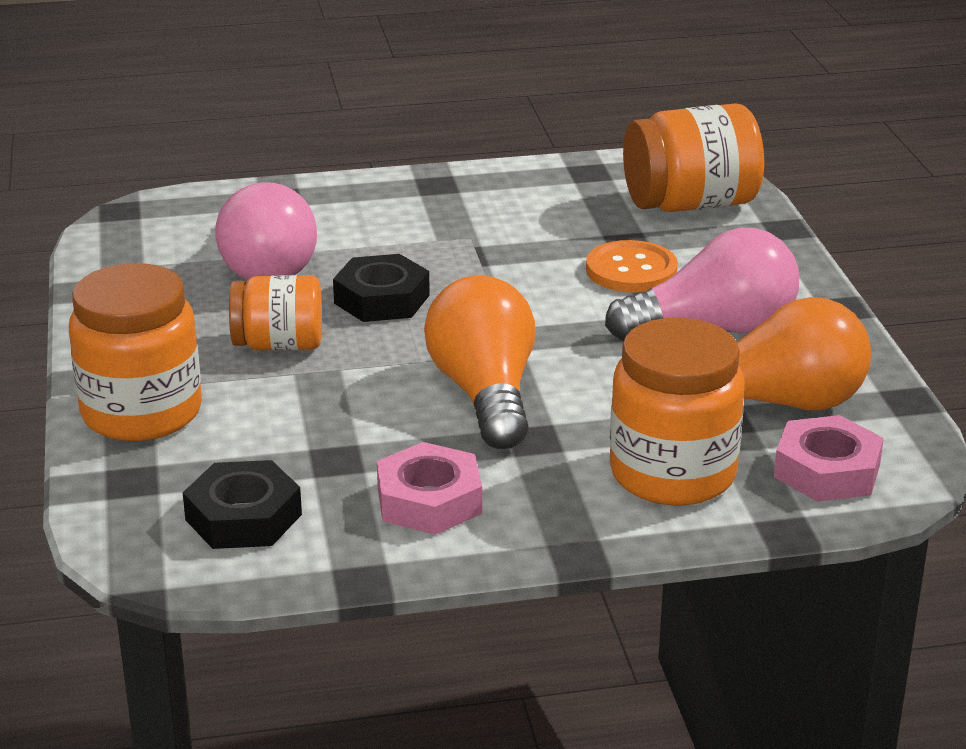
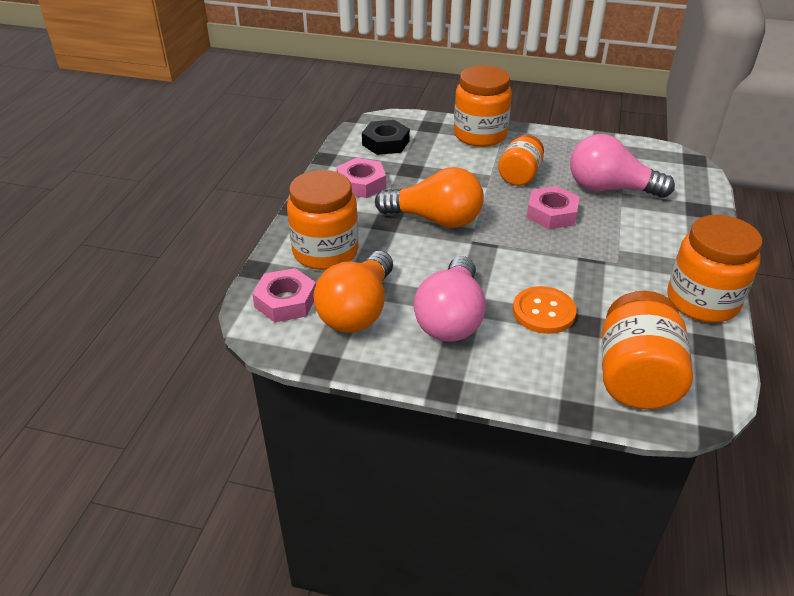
camera: 115 degrees right, 10 degrees up
black nut [333,254,430,322] -> pink nut [527,186,579,229]
none -> orange jar [667,215,762,323]

